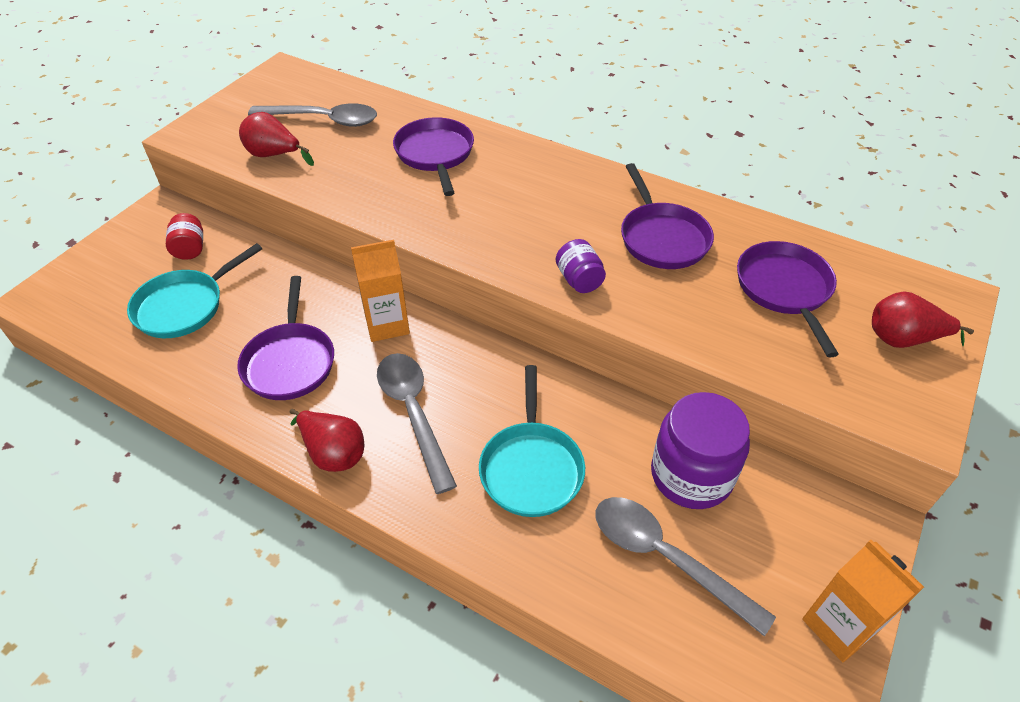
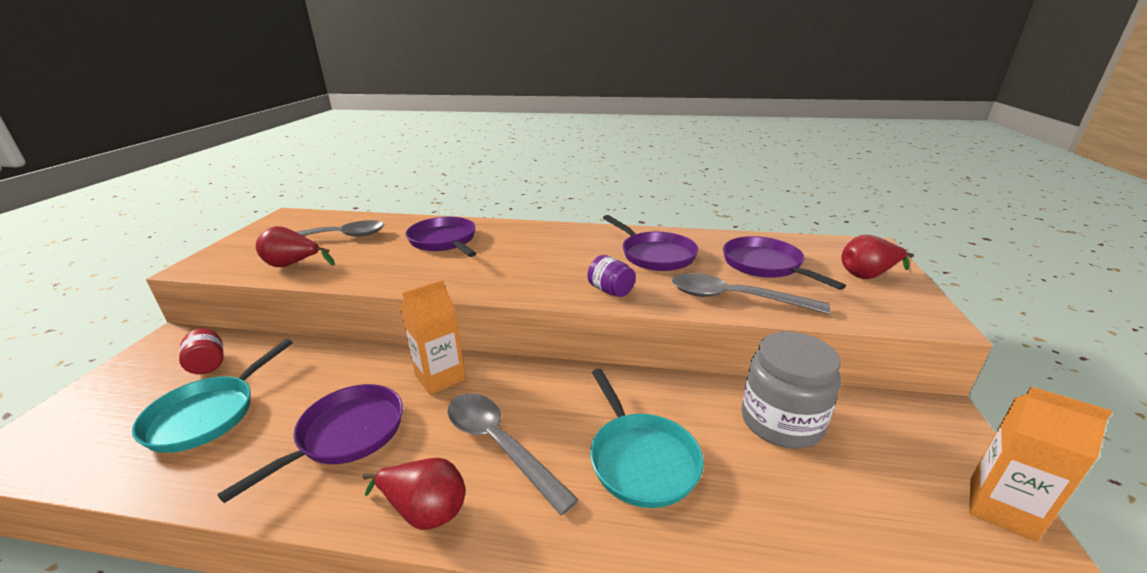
camera: 20 degrees left, 20 degrees down
purple pan [237,276,334,400] -> purple pan turned 120 degrees counterclockwise [217,384,403,503]
grey spoon [596,497,776,636] -> grey spoon moved to [672,273,830,314]
purple jar [651,392,750,509] -> grey jar [742,332,841,449]

